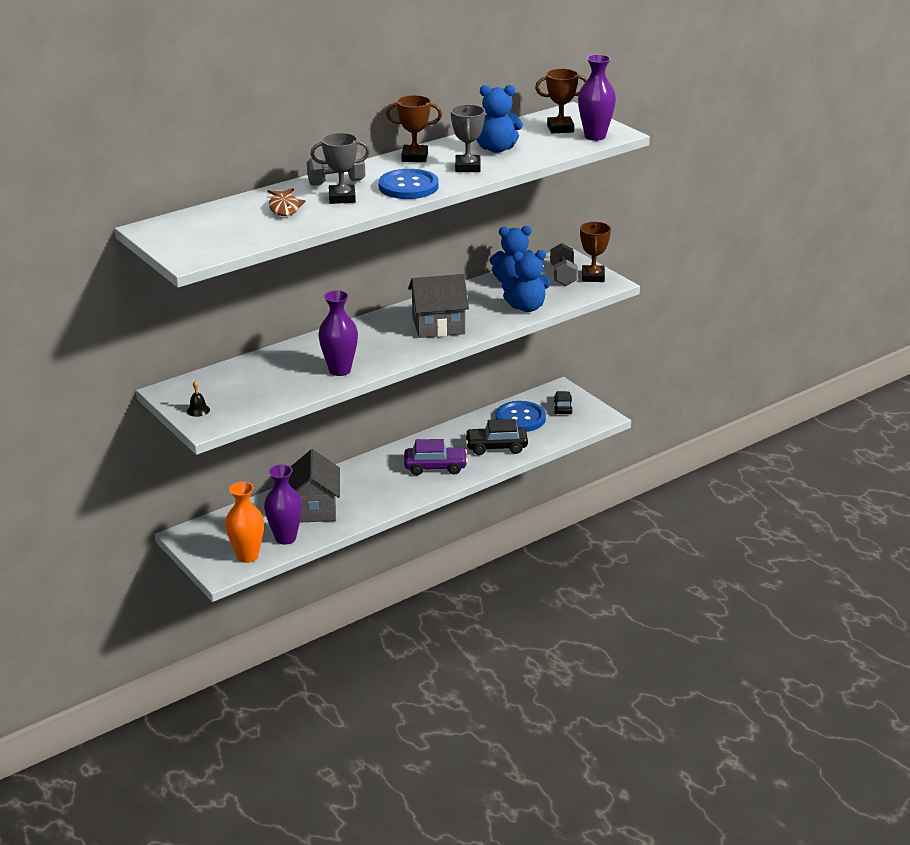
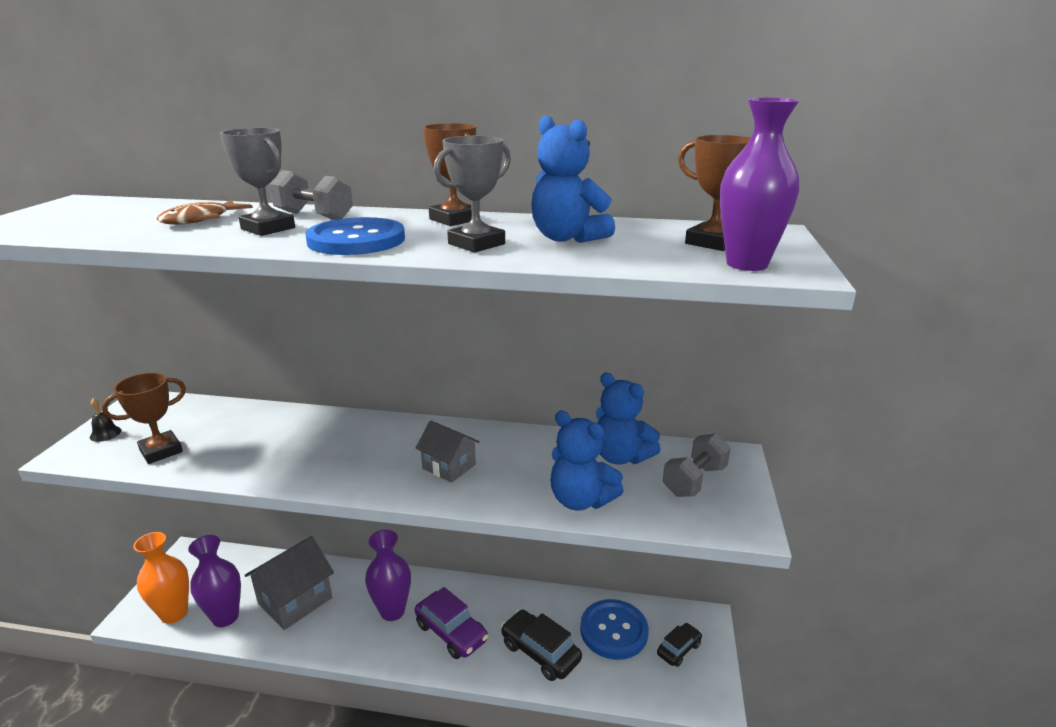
camera: 45 degrees right, 5 degrees down
purple vase [318,290,358,376] -> purple vase moved to [365,530,411,621]
grey house [408,274,469,338] -> grey house [416,420,480,483], size x0.59
brown trophy [580,222,611,282] -> brown trophy moved to [102,373,186,464]

